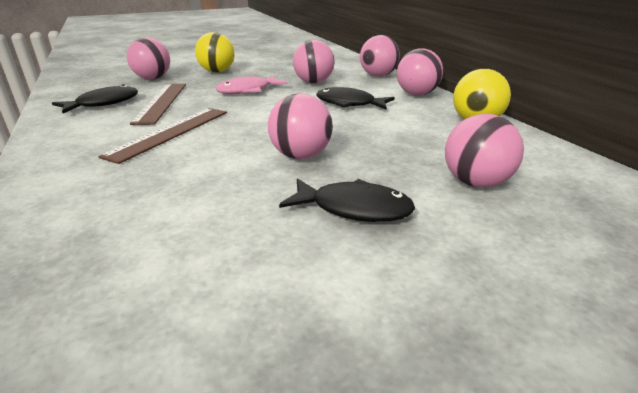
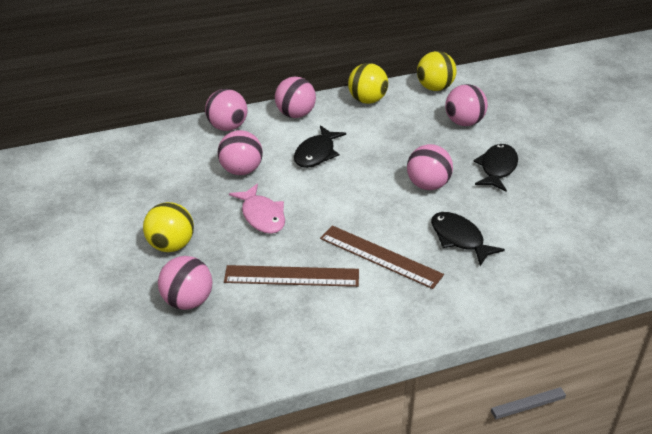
camera: 85 degrees left, 10 degrees up
black fish [52,84,138,113] -> black fish moved to [431,212,505,266]
none -> yellow ball [417,51,456,91]

